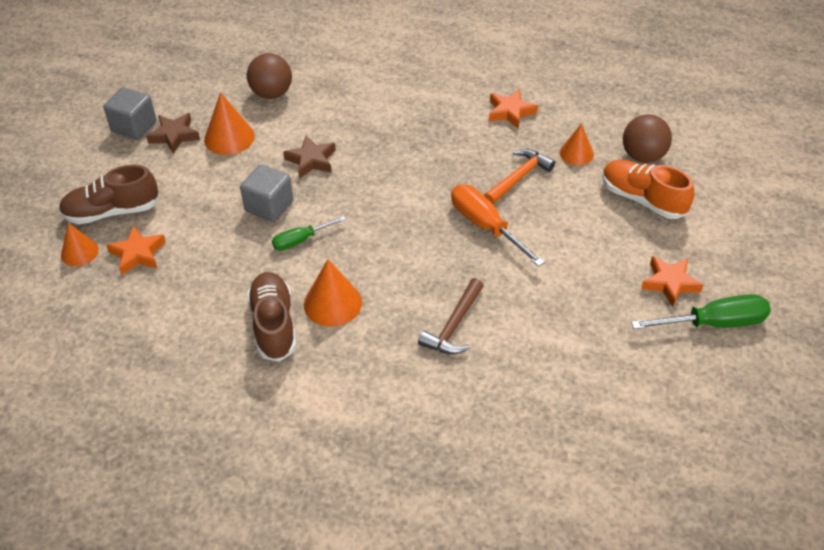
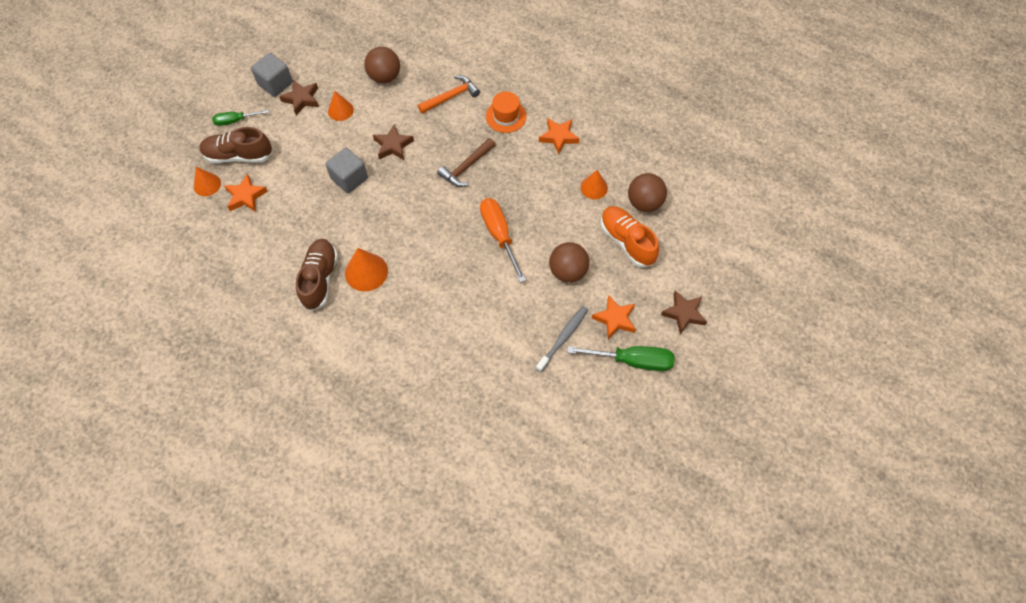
camera: 15 degrees right, 15 degrees up
orange cone [204,92,255,155] -> orange cone [328,91,354,121], size x0.67
green screwdriver [272,216,346,251] -> green screwdriver moved to [212,110,269,126]
brown hammer [418,278,484,354] -> brown hammer moved to [437,138,495,187]
orange hammer [484,149,555,204] -> orange hammer moved to [418,75,480,114]
none -> orange hat [486,91,527,133]
none -> grey toothbrush [536,306,588,373]
none -> brown ball [549,242,589,283]
none -> brown star [661,290,707,334]

